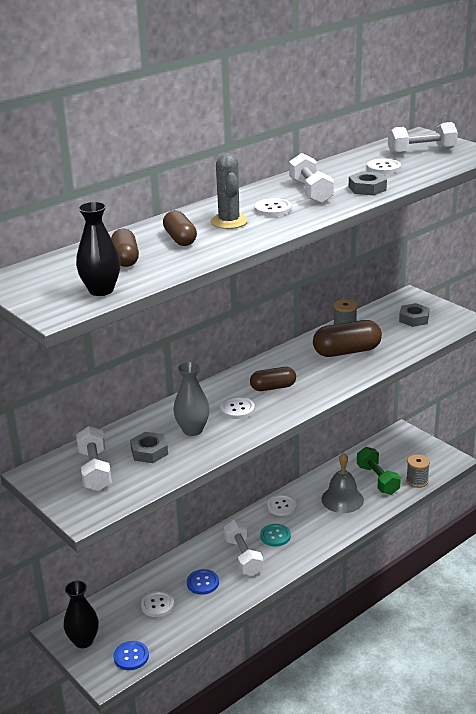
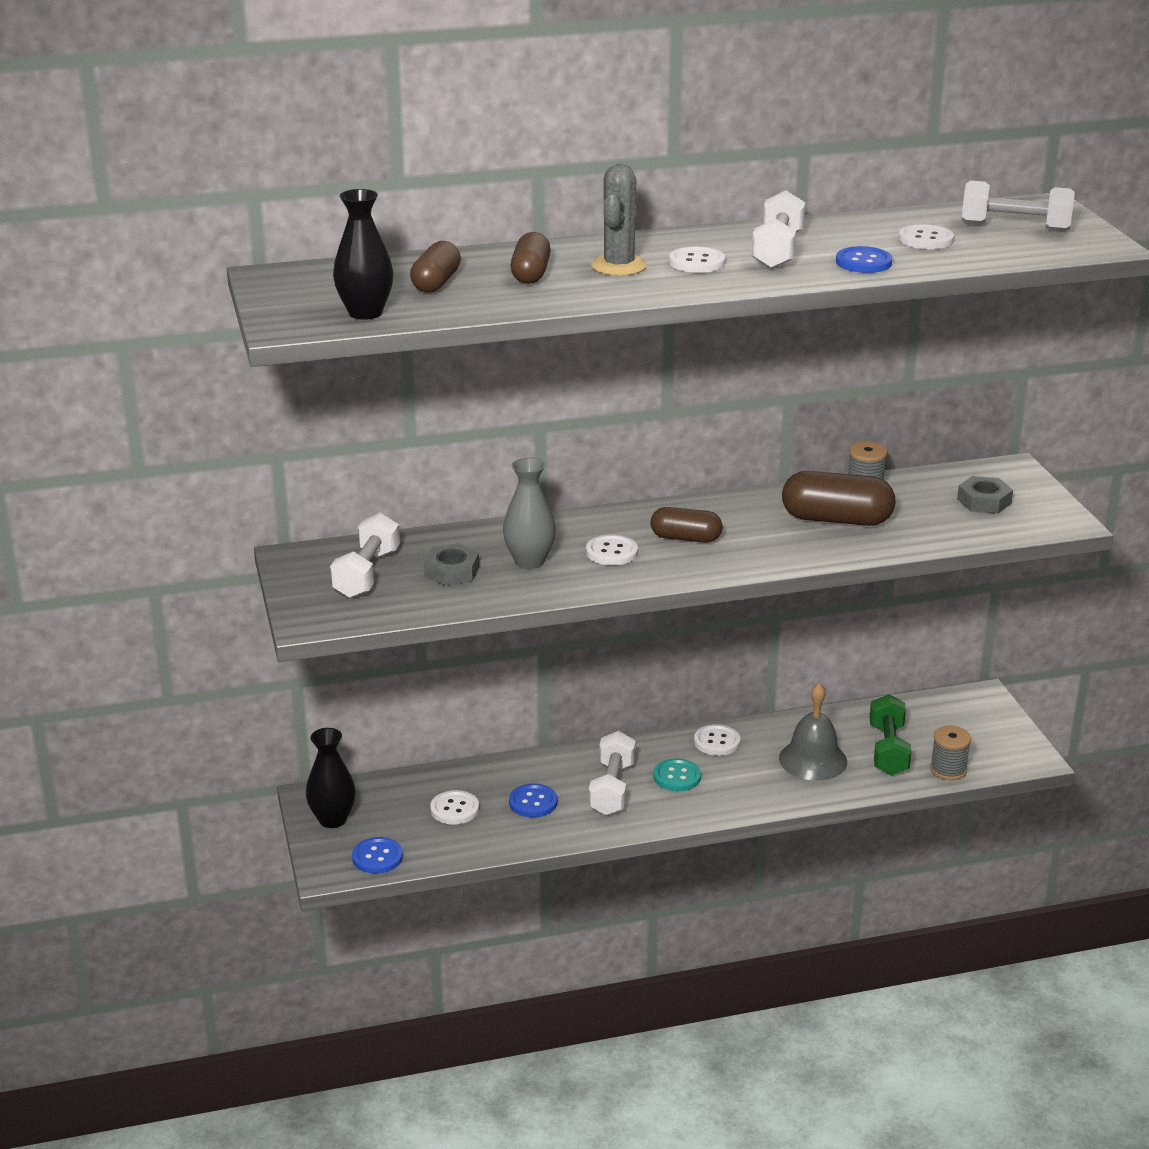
camera: 25 degrees right, 0 degrees up
grey nut [349,171,387,196] -> blue button [836,246,892,273]

